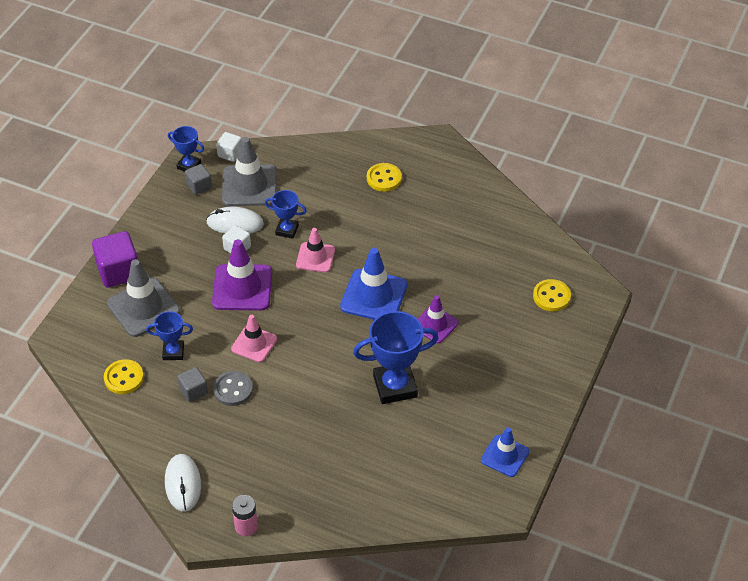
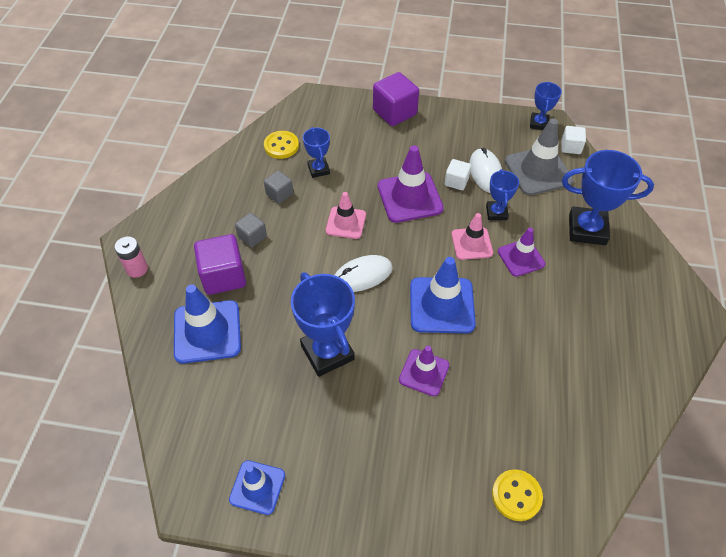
camera: 75 degrees right, 5 degrees up
grey traffic cone [107,259,180,337] -> none
white mouse [165,454,201,512] -> white mouse moved to [335,255,393,292]
grey cube [185,164,212,195] -> grey cube moved to [235,213,267,247]
grey button [213,371,253,406] -> none
yellow button [367,163,402,192] -> none
none -> blue traffic cone [174,284,241,364]
none -> purple cube [194,234,246,295]
none -> purple traffic cone [498,228,545,277]
none -> blue trophy [562,150,654,245]

